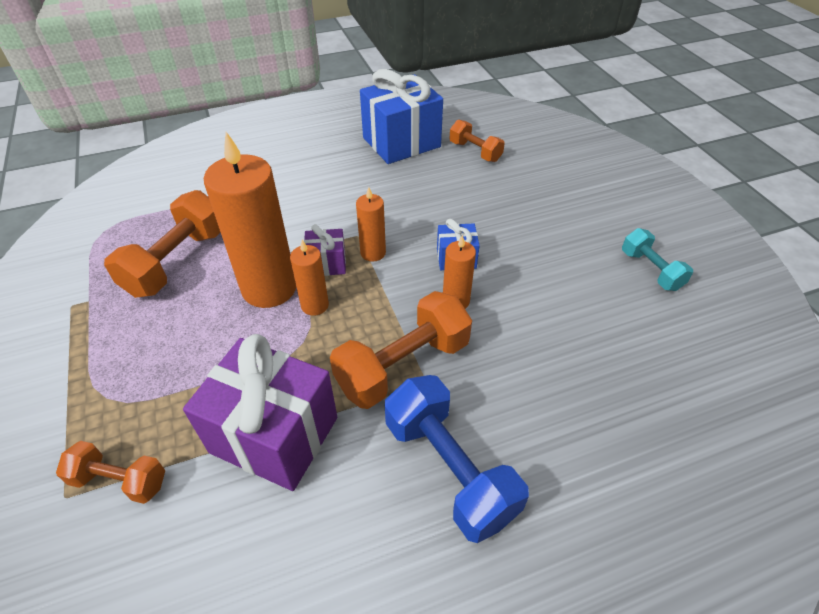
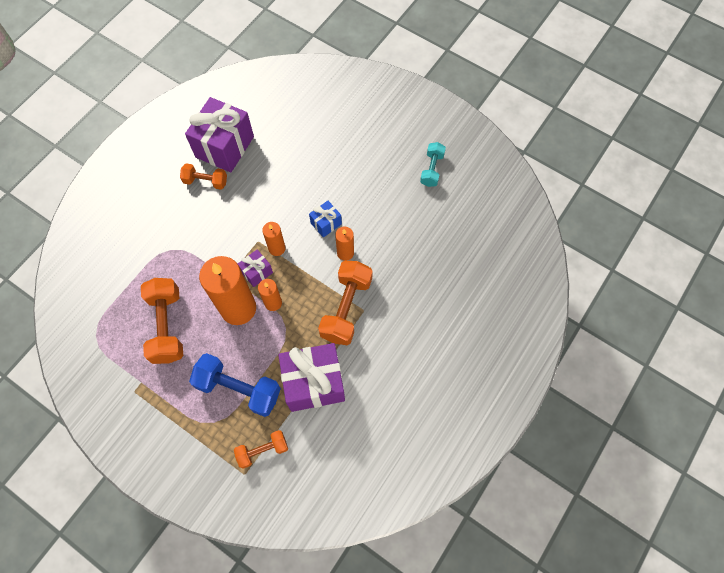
camera: 35 degrees left, 20 degrees up
blue gift [360,69,443,164] -> purple gift [185,97,254,172]
blue dumbbell [385,375,529,543] -> blue dumbbell moved to [189,353,281,417]
orange dumbbell [449,120,505,162] -> orange dumbbell moved to [180,163,227,190]
turquoise dumbbell [622,228,693,291] -> turquoise dumbbell turned 75 degrees clockwise [420,142,446,187]

